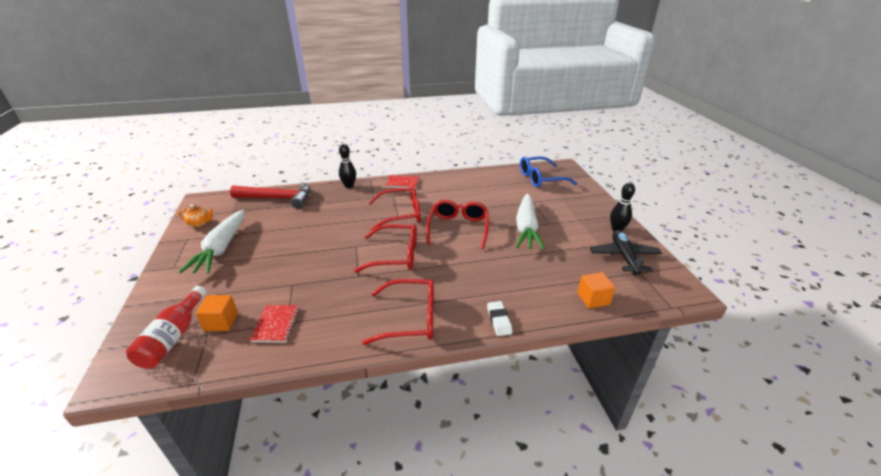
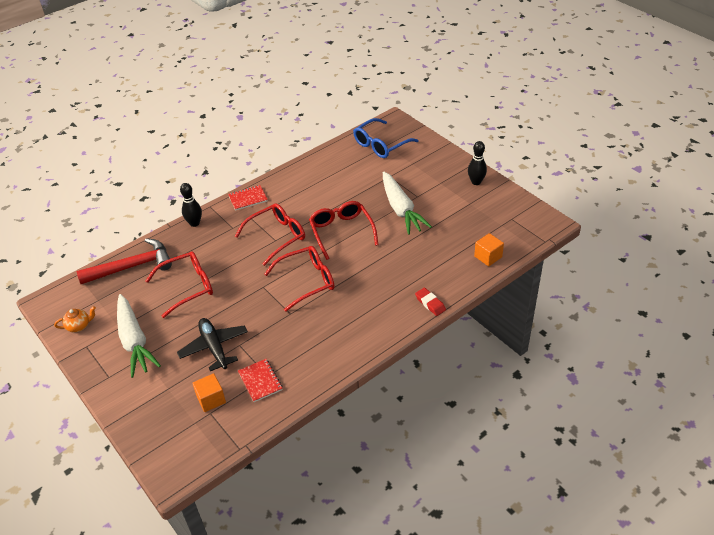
camera: 25 degrees left, 10 degrees up
red bottle [126,286,207,369] -> none
red glasses [362,279,434,345] -> red glasses moved to [145,251,213,318]
white eraser [487,301,512,336] -> red eraser [415,288,446,316]
black plane [590,230,662,275] -> black plane moved to [177,318,248,371]

